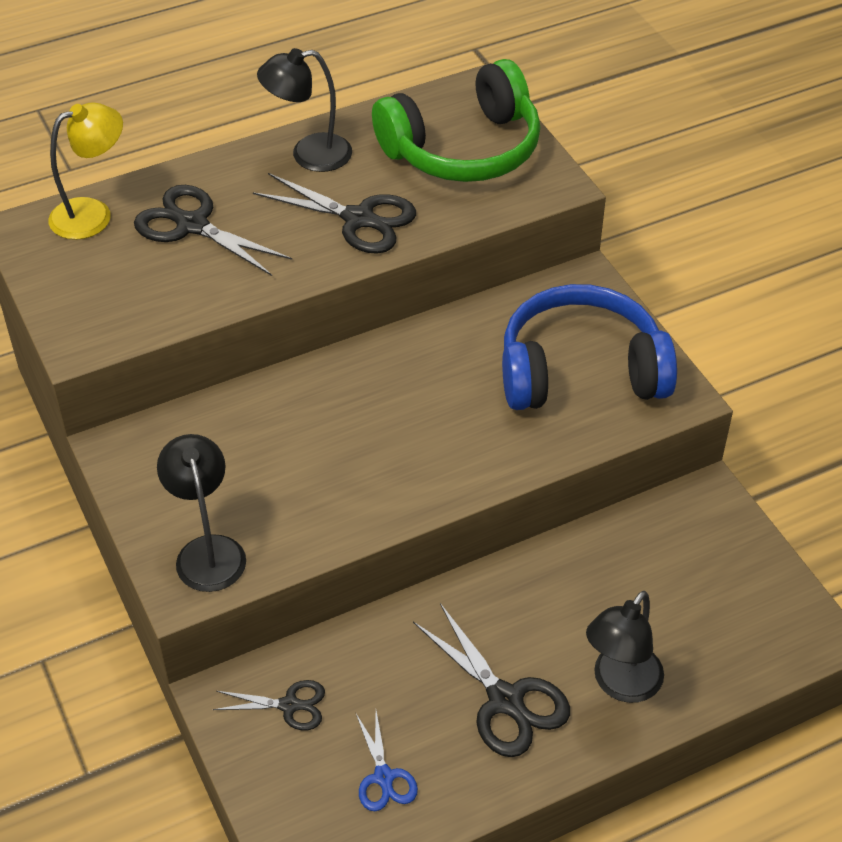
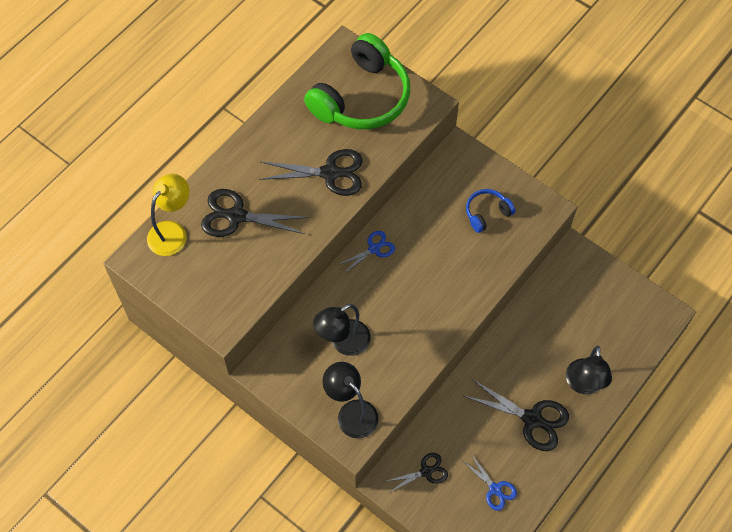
camera: 25 degrees left, 15 degrees up
black lamp [257,48,352,172] -> black lamp moved to [313,304,371,356]
blue headphones [502,284,677,410] -> blue headphones [466,189,515,233], size x0.46
none -> blue scissors [338,231,395,274]

